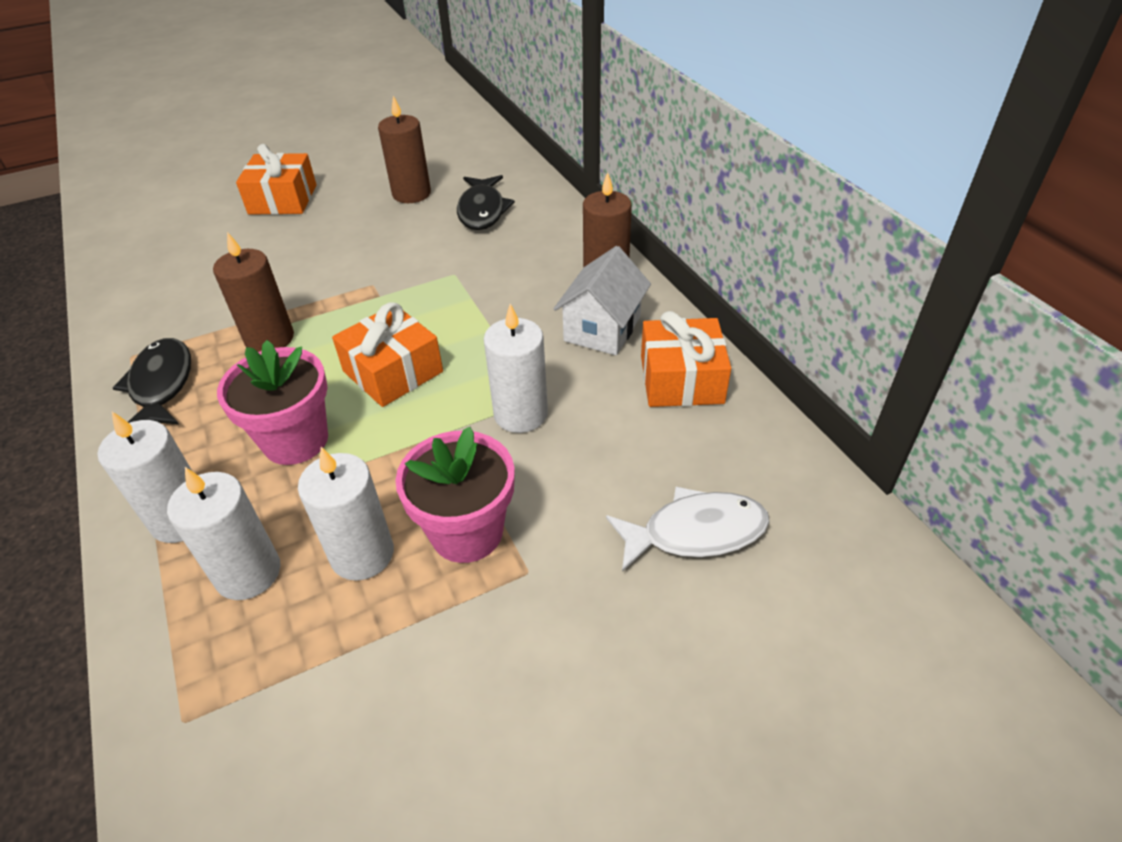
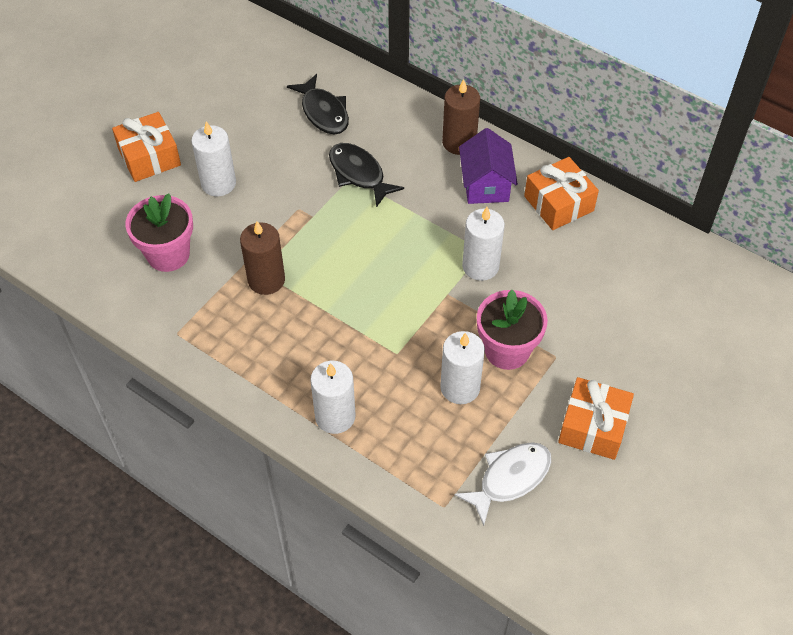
camera: 30 degrees left, 10 degrees up
black fish [113,338,191,424] -> black fish moved to [329,143,404,208]
white candle [167,467,280,600] -> white candle moved to [191,121,236,196]
pink flower pot [217,340,328,465] -> pink flower pot moved to [125,193,193,272]
orange gift [332,302,443,407] -> orange gift moved to [558,377,634,460]
brown candle [378,96,431,203] -> none
white house [553,246,651,356] -> purple house [459,128,518,204]
white fish [606,487,769,572] -> white fish moved to [455,442,551,526]

